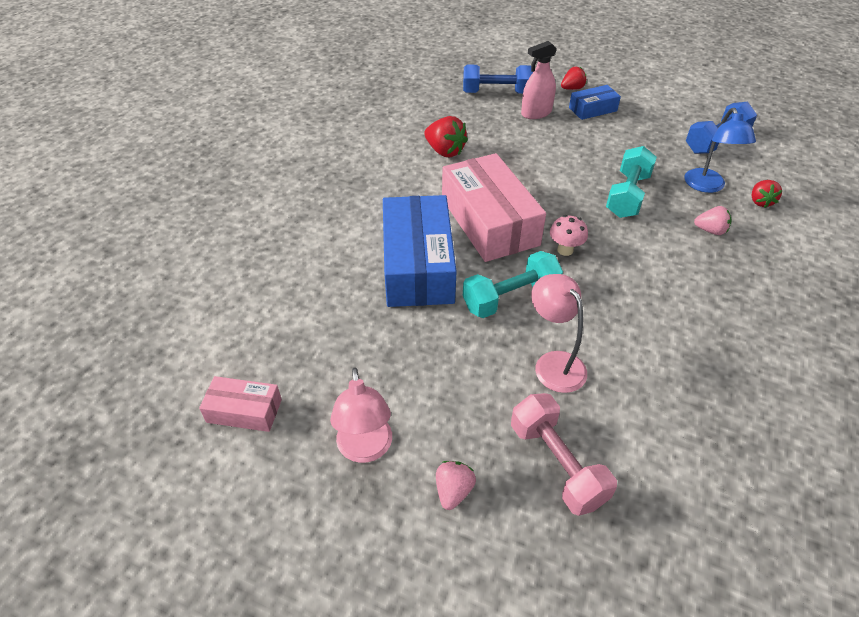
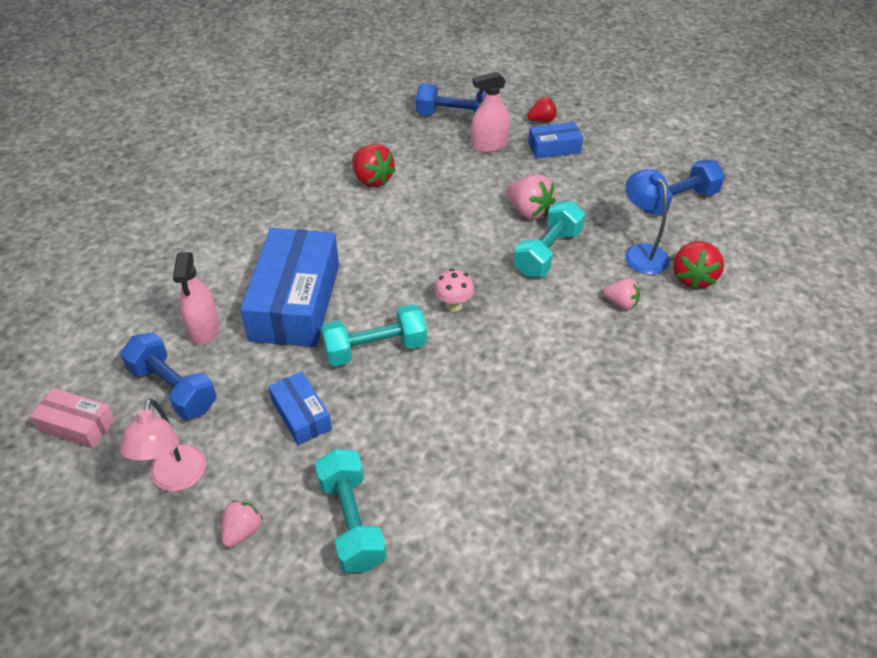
camera: 10 degrees right, 0 degrees up
pink box [442,153,546,262] -> none
pink dumbbell [511,393,617,516] -> turquoise dumbbell [315,449,387,572]
pink lamp [531,274,587,393] -> none
blue lamp [684,108,756,193] -> blue lamp turned 150 degrees clockwise [625,169,670,274]
red strawberry [751,180,783,208] -> red strawberry [673,241,724,290], size x1.57
none -> blue dumbbell [120,332,217,420]
none -> pink spray bottle [173,252,219,346]
none -> blue box [268,371,332,445]
none -> pink strawberry [507,175,556,219]

